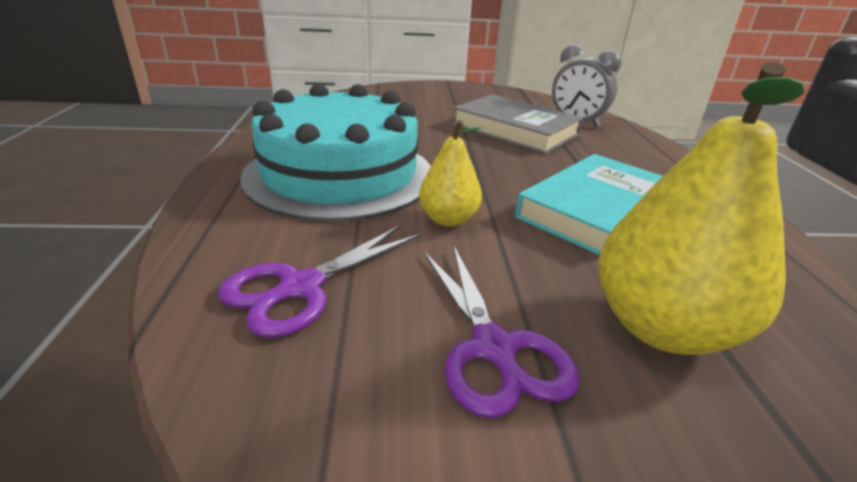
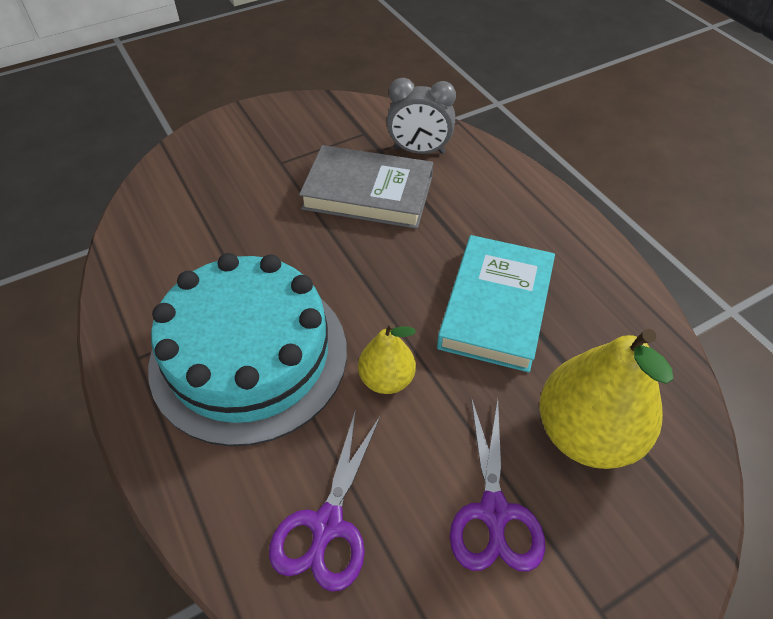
camera: 25 degrees left, 20 degrees up
purple scissors [424,246,580,418] -> purple scissors turned 45 degrees clockwise [449,398,545,572]

